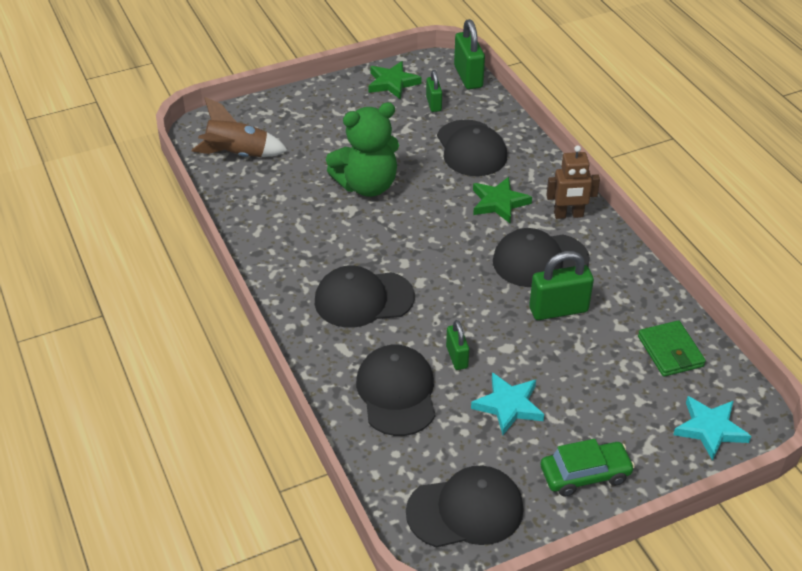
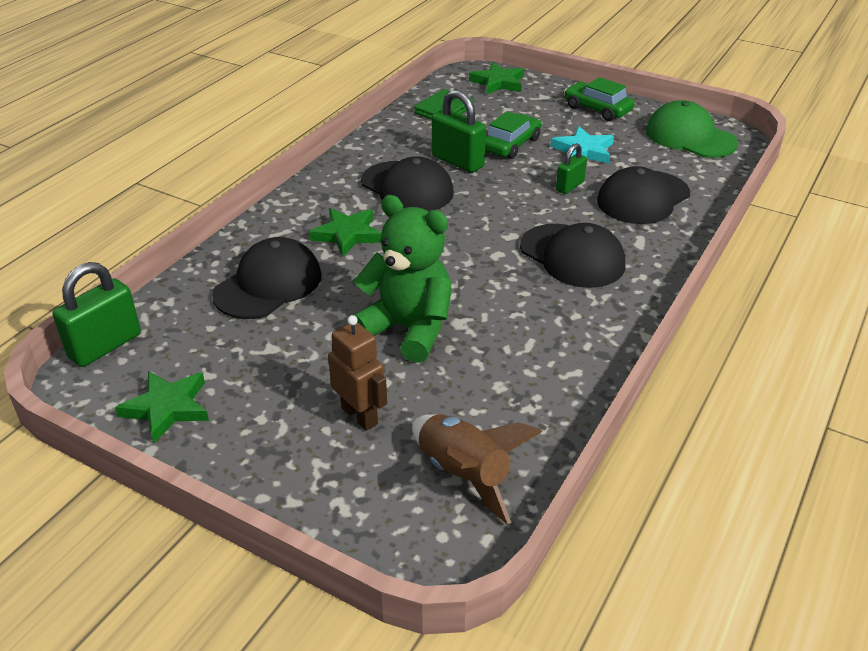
camera: 125 degrees left, 5 degrees down
black cap [406,465,524,548] -> green cap [646,100,739,158]
green padlock [426,70,442,112] -> none
brown robot [546,145,600,219] -> brown robot moved to [328,315,387,431]
turquoise star [673,396,751,461] -> green star [469,62,524,95]
none -> green car [485,111,541,159]

